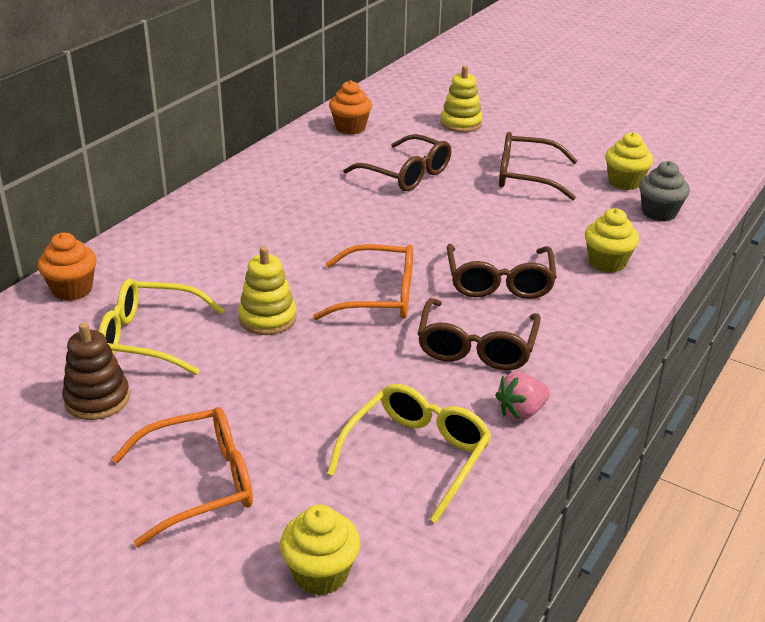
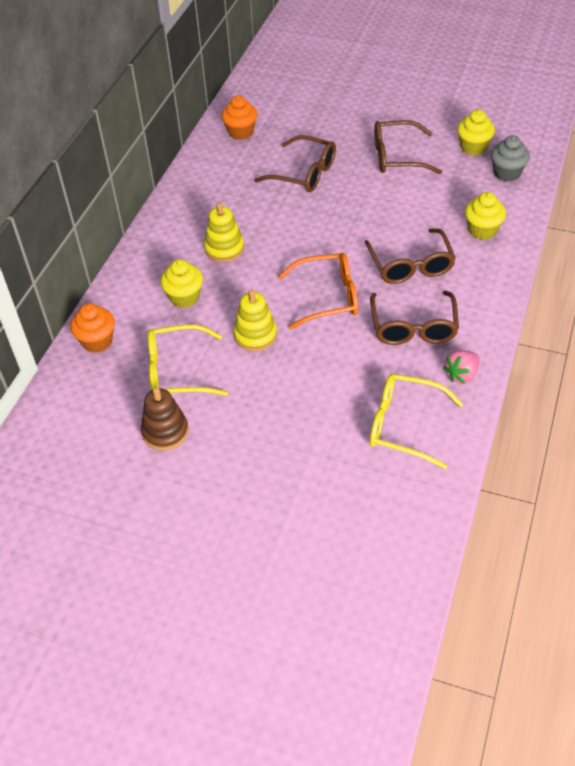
camera: 10 degrees left, 15 degrees up
orange glasses [112,407,253,547] -> none
yellow cupcake [280,505,360,595] -> yellow cupcake moved to [160,259,203,308]
yellow glasses [327,384,491,523] -> yellow glasses turned 90 degrees counterclockwise [370,374,463,469]
yellow stacking toy [440,65,483,132] -> yellow stacking toy moved to [204,203,244,262]

